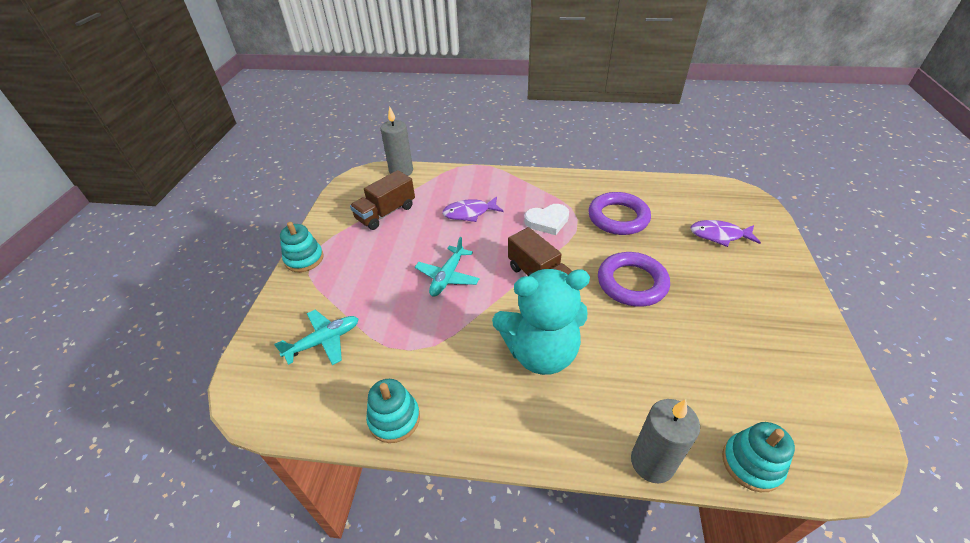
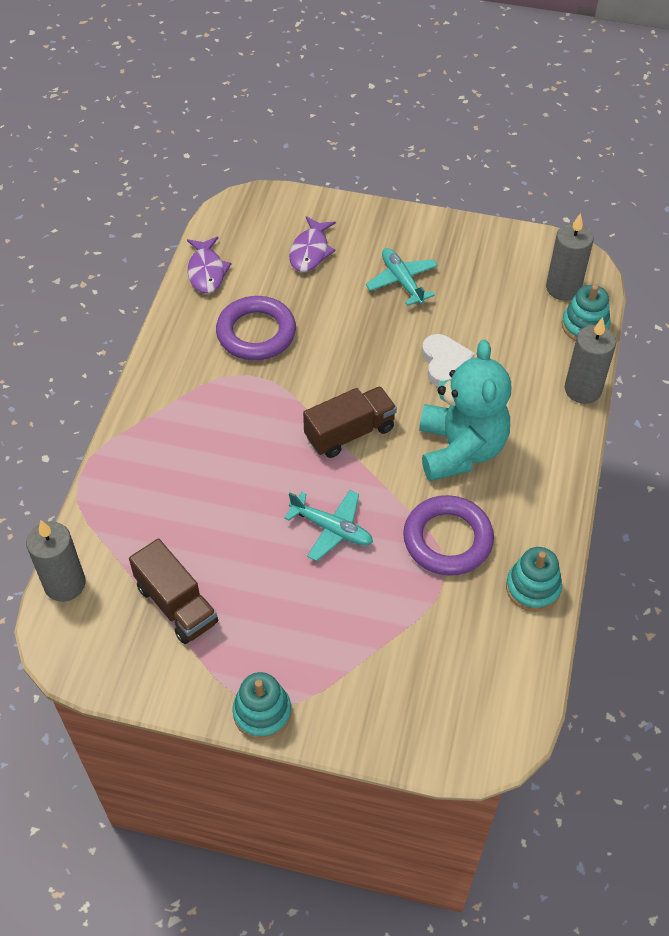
camera: 85 degrees left, 10 degrees up
turquoise plane [274,310,359,365] -> turquoise plane moved to [366,248,438,306]
purple fish [442,196,504,222] -> purple fish moved to [187,236,232,294]
white heart [524,204,569,235] -> white heart moved to [422,334,475,386]
purple ring [598,252,670,307] -> purple ring moved to [403,495,494,576]
none -> grey candle [546,213,594,301]

